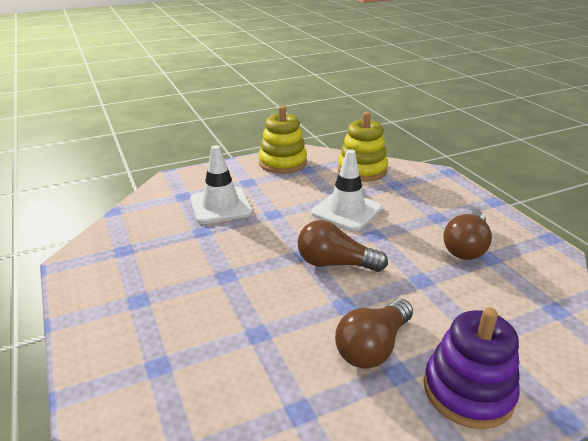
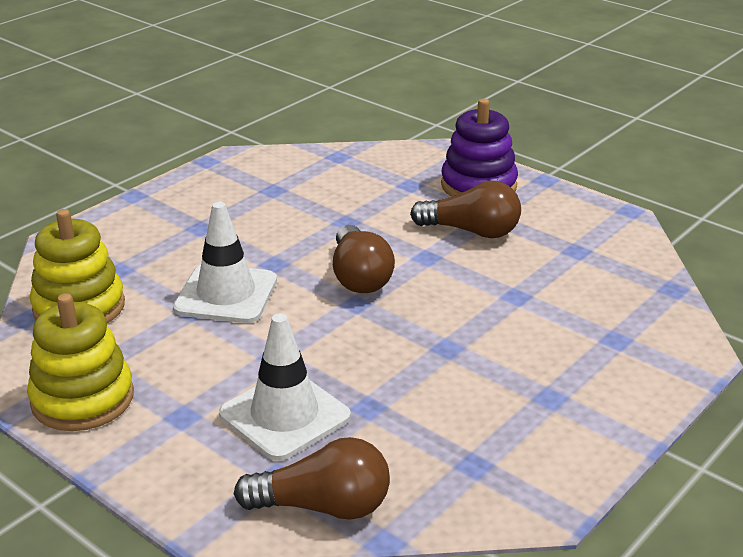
camera: 115 degrees left, 0 degrees up
brown light bulb [443,210,492,260] -> brown light bulb moved to [234,437,390,520]

